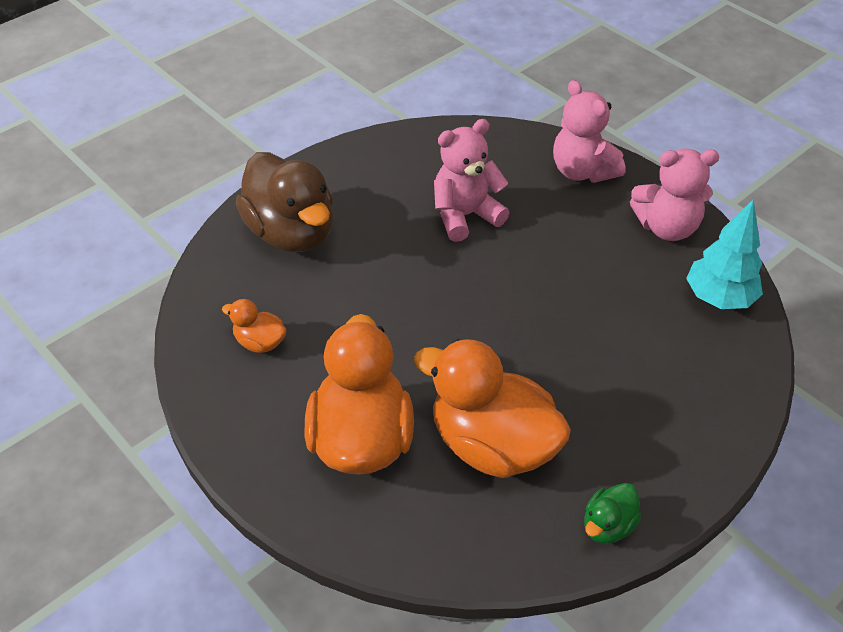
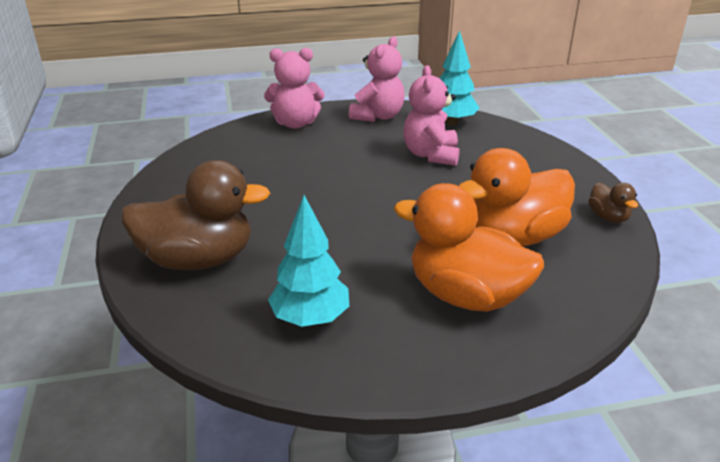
camera: 60 degrees left, 15 degrees down
orange duck [222,299,286,353] -> turquoise tree [268,195,349,327]
pink teddy bear [434,119,509,242] -> pink teddy bear moved to [403,65,460,166]
green duck [584,483,642,544] -> brown duck [588,182,638,223]

